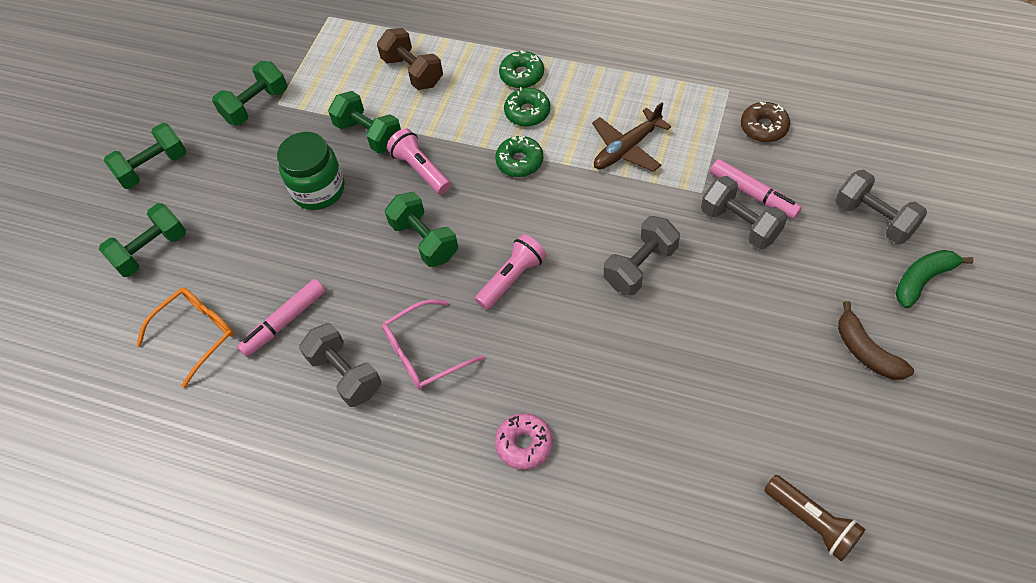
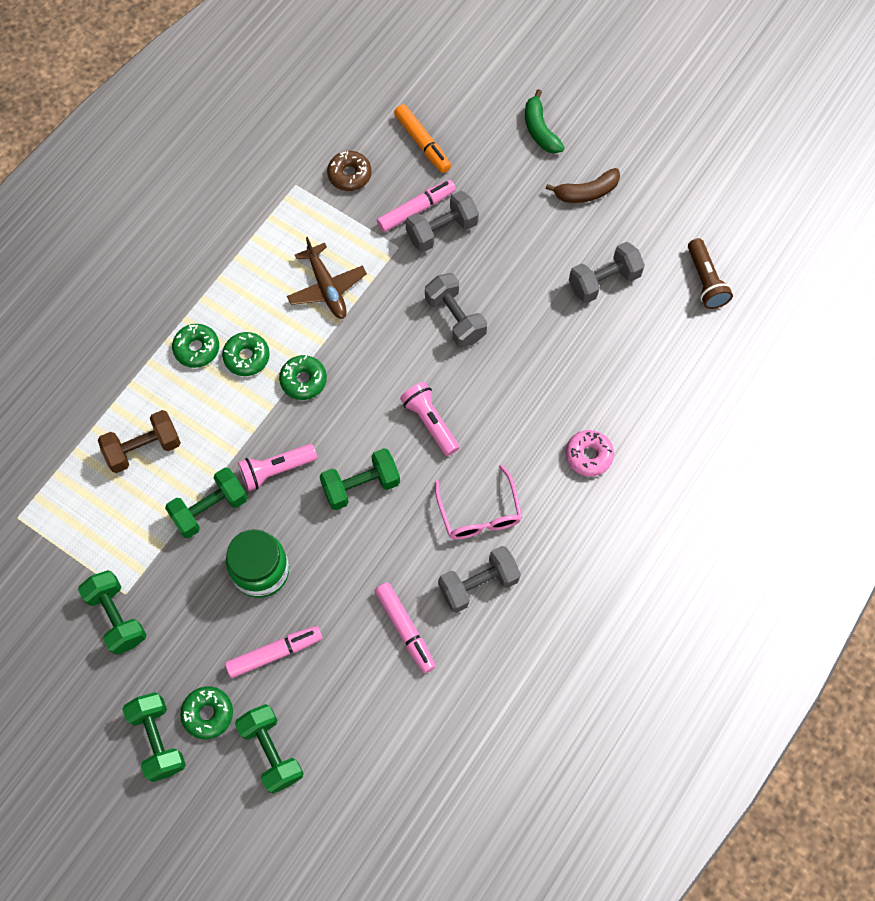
camera: 80 degrees left, 10 degrees up
orange glasses [136,287,234,388] -> none
brown flashlight [764,475,865,561] -> brown flashlight turned 105 degrees clockwise [688,238,733,309]
grey dumbbell [835,170,927,244] -> grey dumbbell moved to [569,242,645,303]
none -> green donut [180,686,233,739]
none -> pink marker [225,626,323,678]
none -> orange marker [394,104,451,173]

